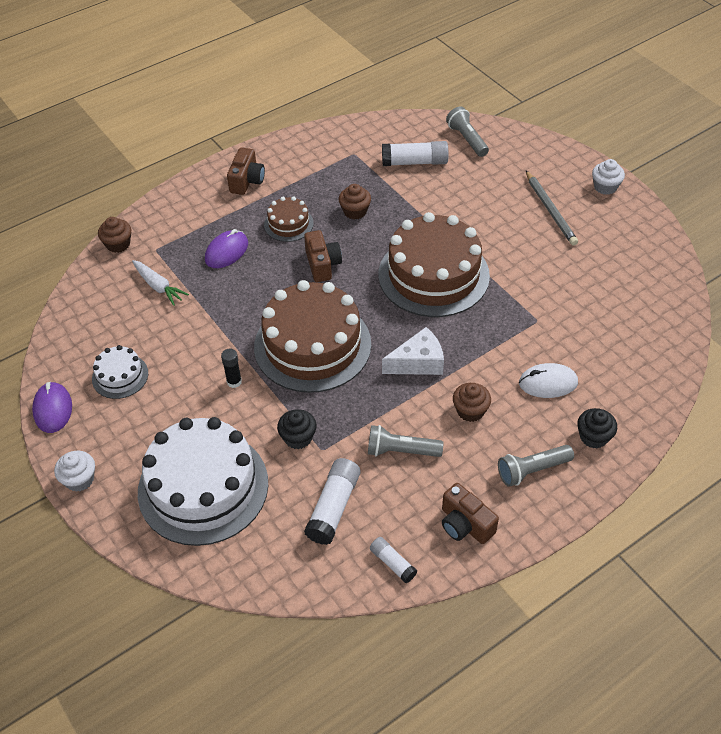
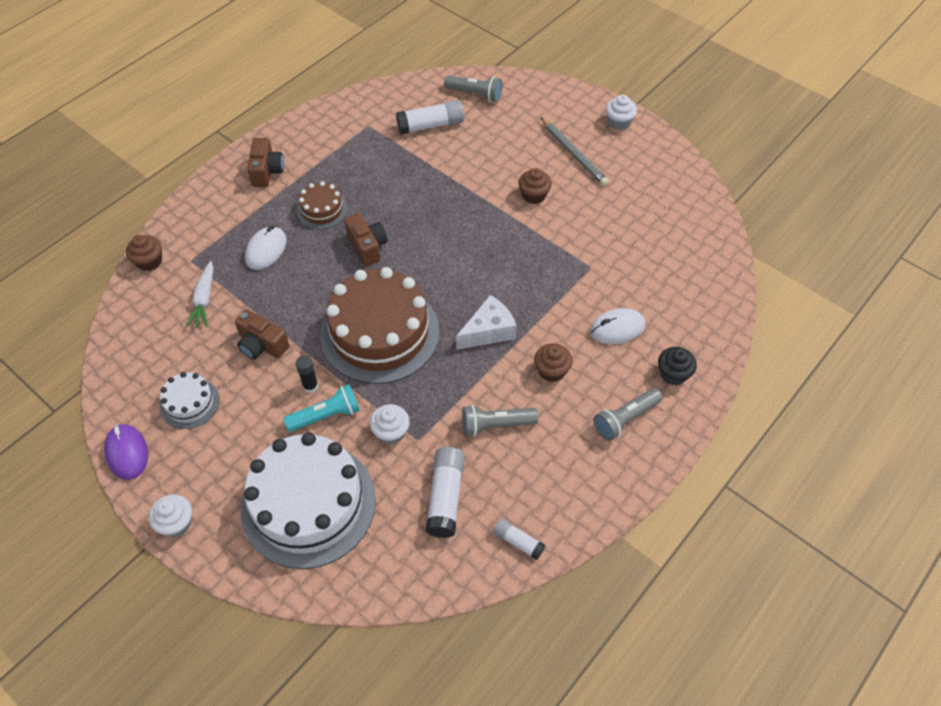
camera: 15 degrees left, 5 degrees up
white carrot [132,260,189,306] -> white carrot turned 60 degrees clockwise [186,261,213,327]
purple mouse [205,229,248,268] -> white mouse [245,226,287,270]
black cupcake [277,409,317,449] -> white cupcake [370,404,410,445]
brown cupcake [339,184,371,220] -> brown cupcake moved to [518,168,552,204]
brown cake [379,212,490,317] -> none
brown camera [442,483,499,544] -> brown camera moved to [235,309,290,359]
grey flashlight [446,106,489,157] -> grey flashlight turned 150 degrees clockwise [444,75,502,102]
none -> turquoise flashlight [283,384,360,432]

